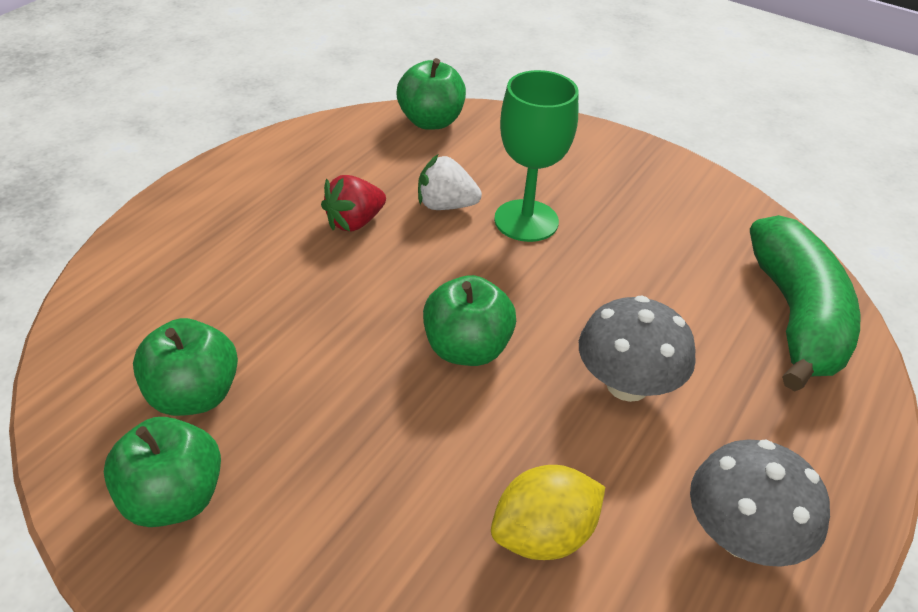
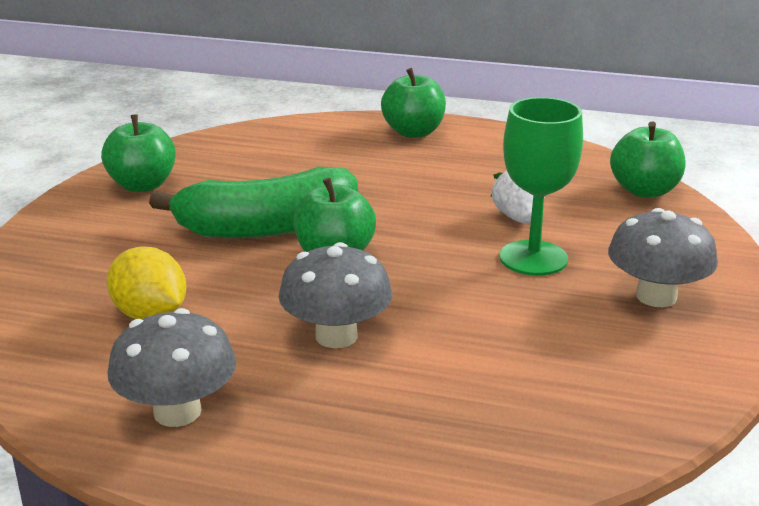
camera: 75 degrees right, 15 degrees down
green apple [133,318,238,416] -> green apple moved to [381,68,446,138]
red strawberry [321,175,386,232] -> none
green banana [750,215,861,391] -> green banana moved to [149,167,358,238]
none -> grey mushroom [608,208,718,307]

